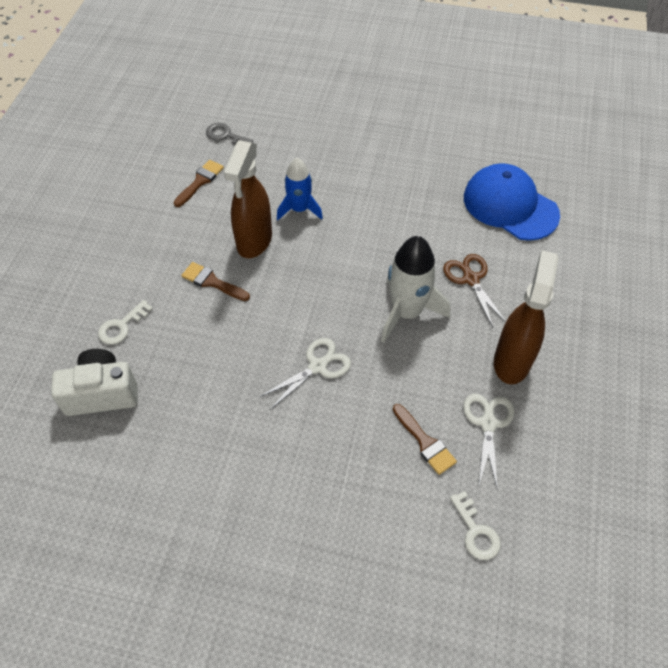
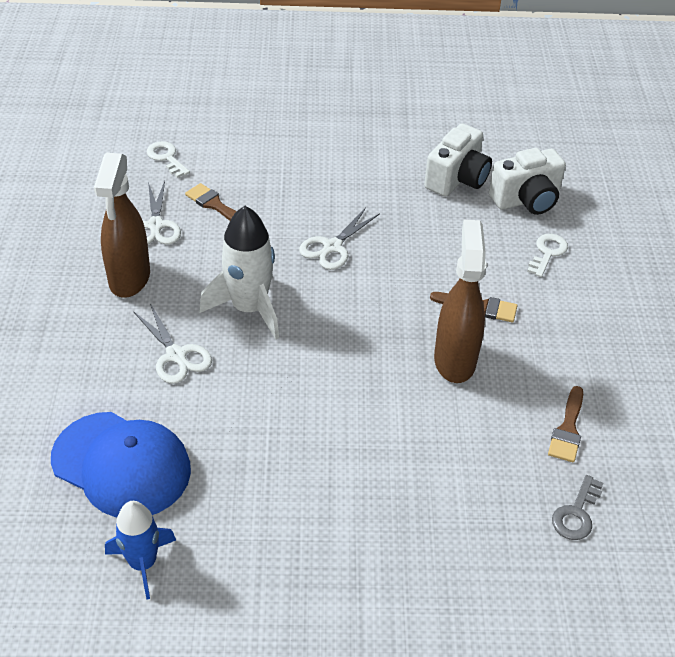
camera: 165 degrees right, 10 degrees down
grey key [206,123,253,144] -> grey key turned 105 degrees clockwise [552,475,603,540]
blue rocket [277,158,323,220] -> blue rocket moved to [105,501,176,599]
brown scissors [443,254,506,327] -> white scissors [133,303,212,384]
none -> white camera [424,123,492,197]

